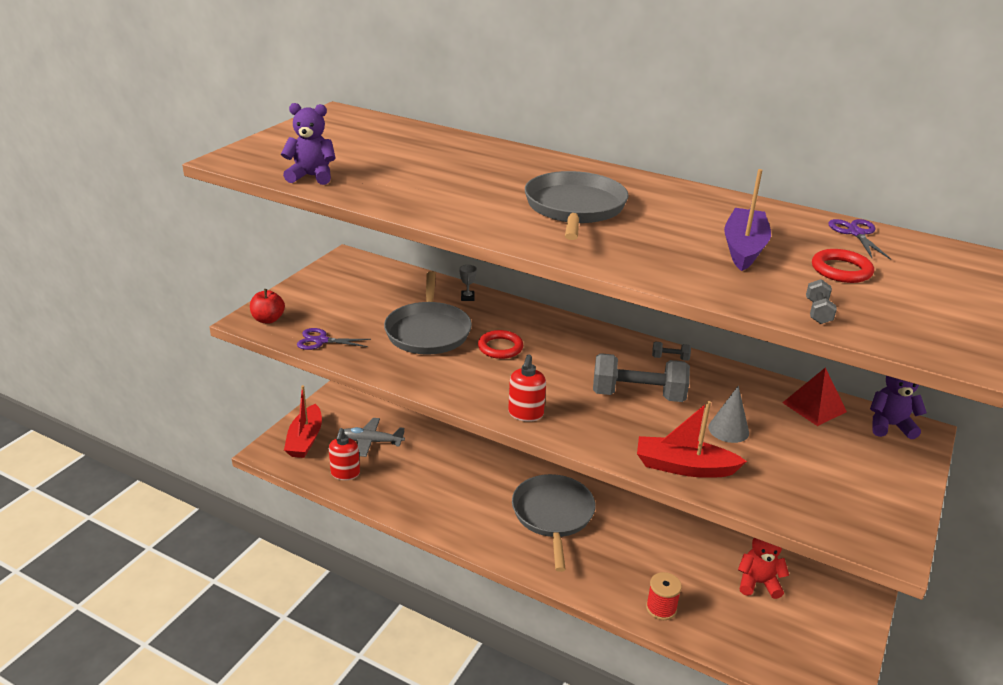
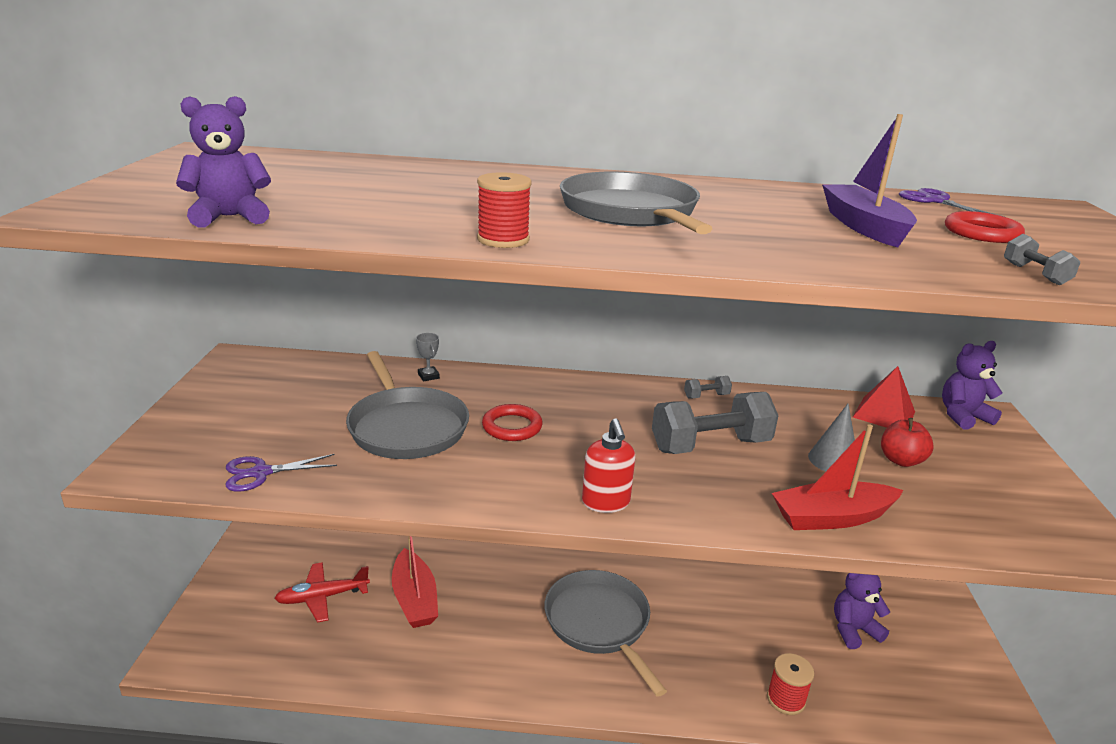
camera: 25 degrees left, 5 degrees down
red apple [250,289,285,323] -> red apple moved to [881,418,934,467]
red boat [284,385,322,458] -> red boat moved to [392,536,438,628]
red soap dispenser [329,428,360,480] -> none
grey plane [344,418,405,457] -> red plane [274,562,370,623]
red teddy bear [738,538,789,599] -> purple teddy bear [834,573,890,649]
none -> red spool [477,172,532,248]

